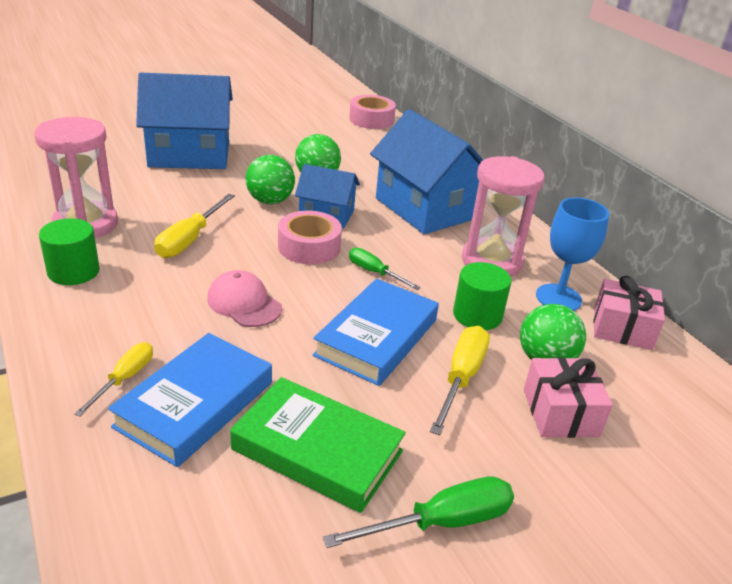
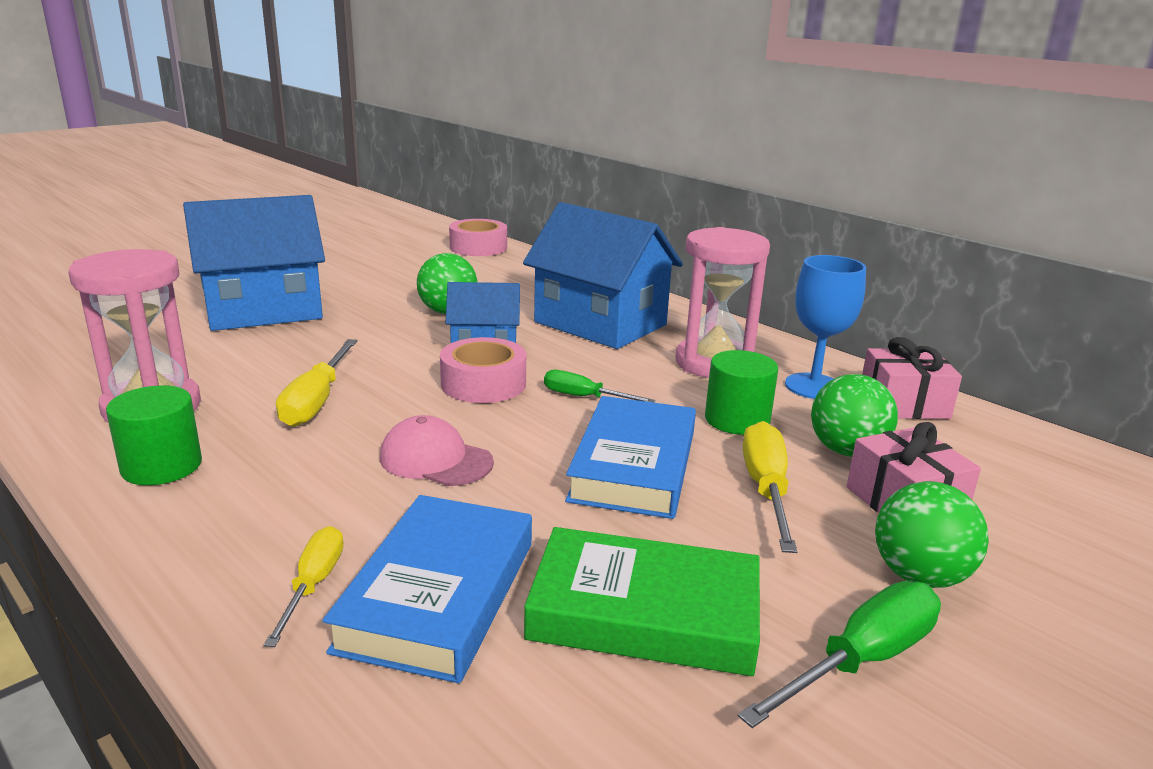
camera: 15 degrees left, 10 degrees down
green ball [246,155,295,204] -> green ball moved to [875,481,989,588]

